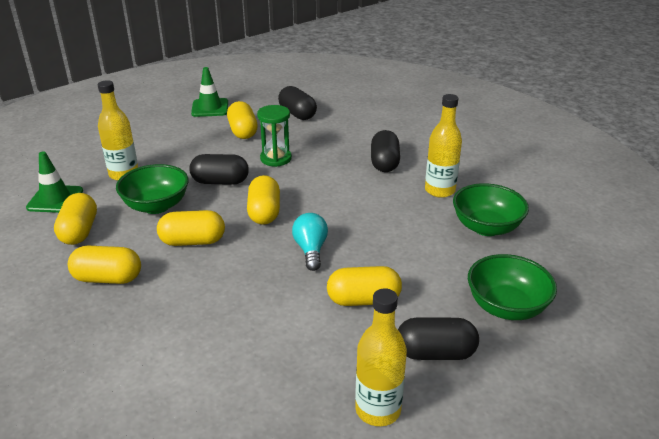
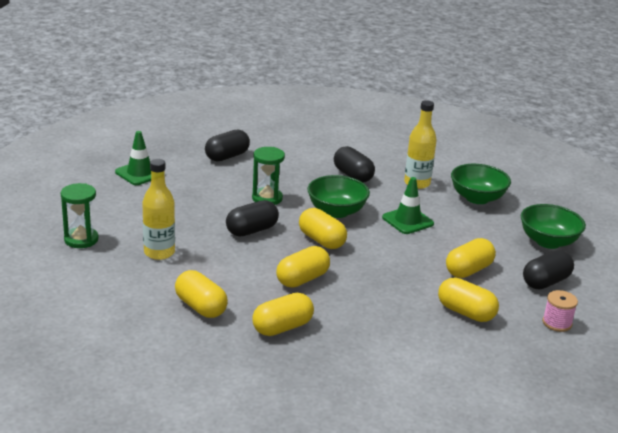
camera: 40 degrees left, 5 degrees down
green traffic cone [26,151,83,213] -> green traffic cone moved to [382,177,434,234]
green bowl [116,164,189,214] -> green bowl moved to [307,175,370,218]
yellow capsule [227,101,258,139] -> yellow capsule moved to [438,278,499,322]
black capsule [278,86,317,120] -> black capsule turned 60 degrees counterclockwise [205,129,250,162]
turquoise light bulb [292,213,328,271] -> none
yellow bottle [355,288,407,426] -> pink spool [542,290,578,332]
none -> green hourglass [61,183,99,248]

